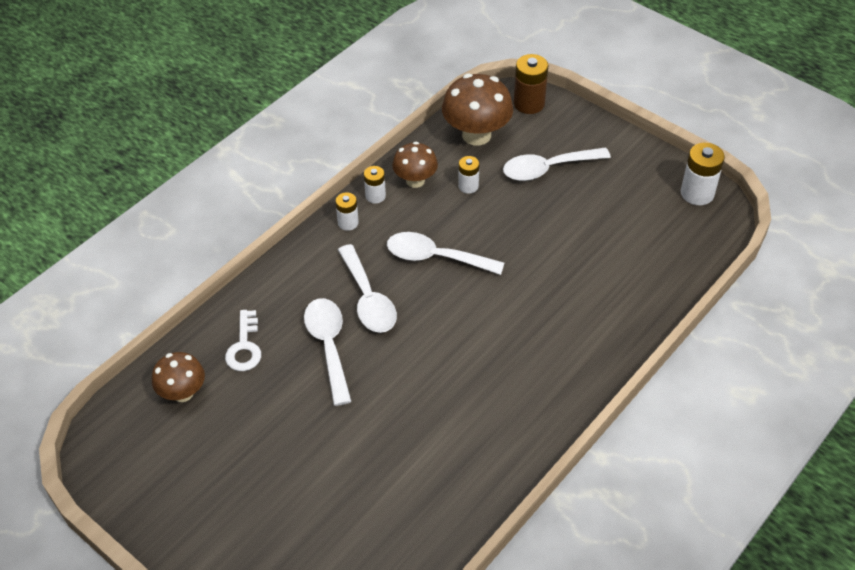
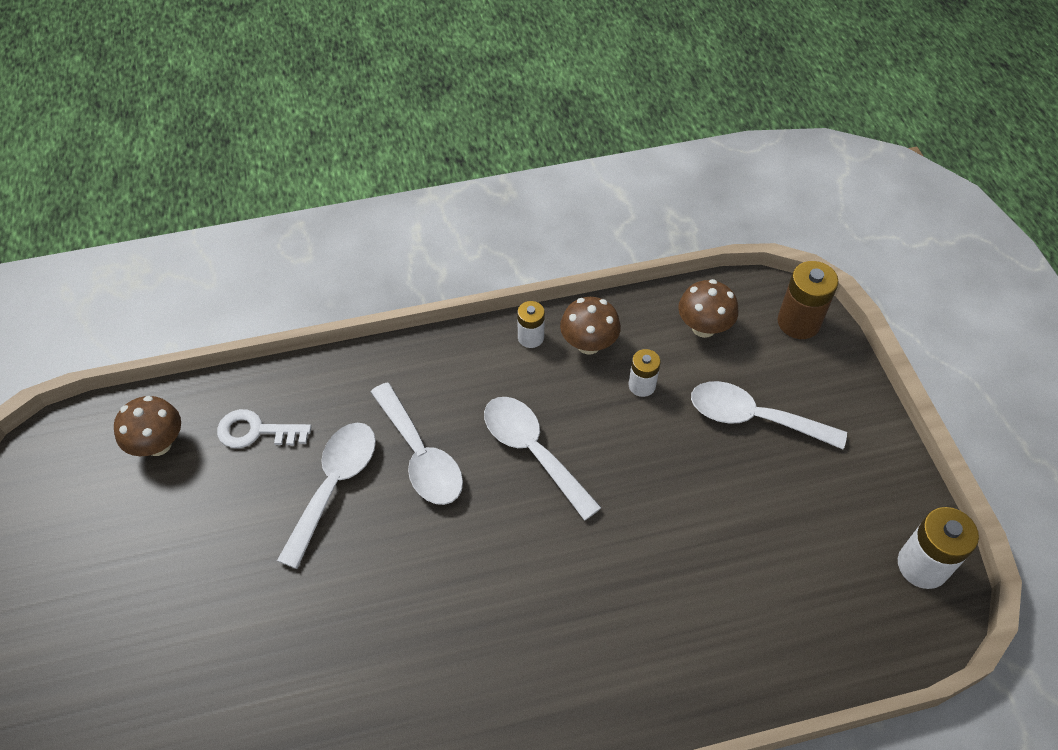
camera: 35 degrees right, 5 degrees up
white key [225,310,261,371] -> white key turned 60 degrees clockwise [217,409,311,448]
white battery [335,192,359,231] -> none
white spoon [338,244,397,333] -> white spoon turned 45 degrees counterclockwise [371,383,463,505]
brown mushroom [442,73,513,146] -> brown mushroom [678,279,738,338], size x0.62

